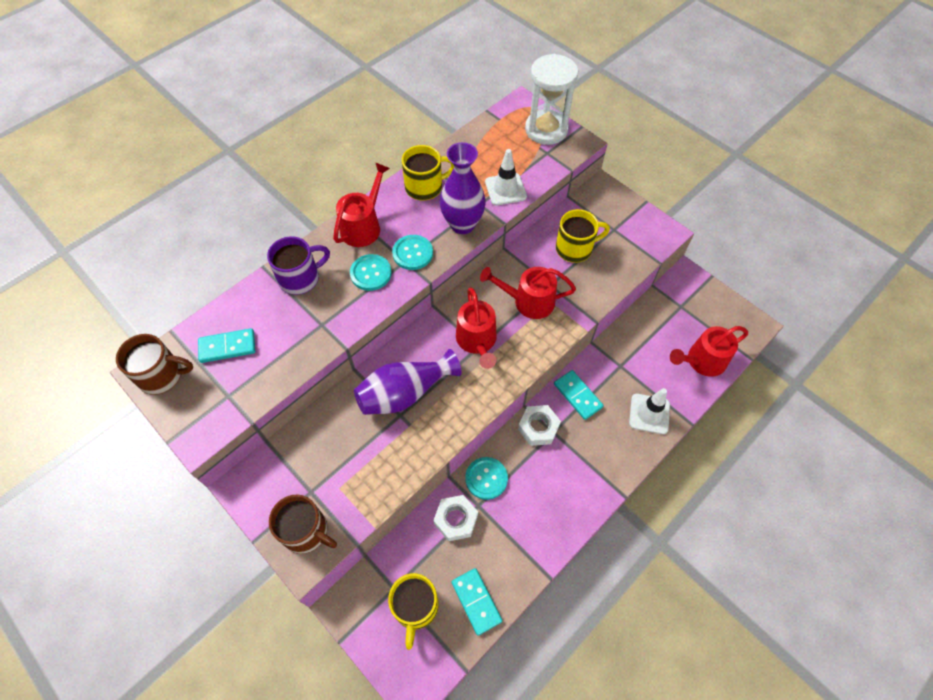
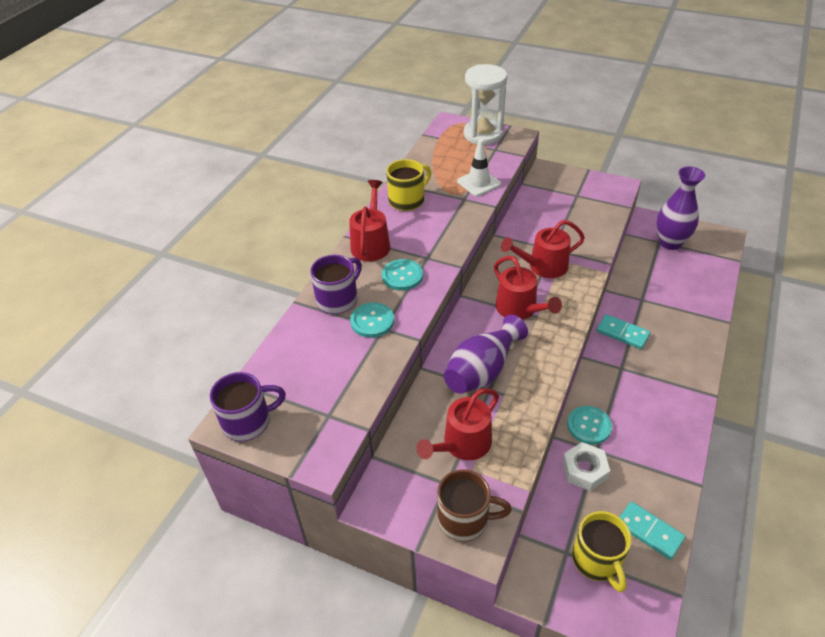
camera: 20 degrees left, 15 degrees down
brown mug [116,334,193,395] -> purple mug [210,372,286,441]
turquoise domino [198,328,255,363] -> none
turquoise button [392,235,433,270] -> turquoise button moved to [350,302,394,338]
purple vase [440,142,486,234] -> purple vase moved to [656,166,705,250]
white nut [518,405,561,446] -> none
yellow mug [556,209,610,263] -> none
white traffic cone [629,388,670,434] -> none
red watering can [670,326,748,377] -> red watering can moved to [416,389,499,460]

